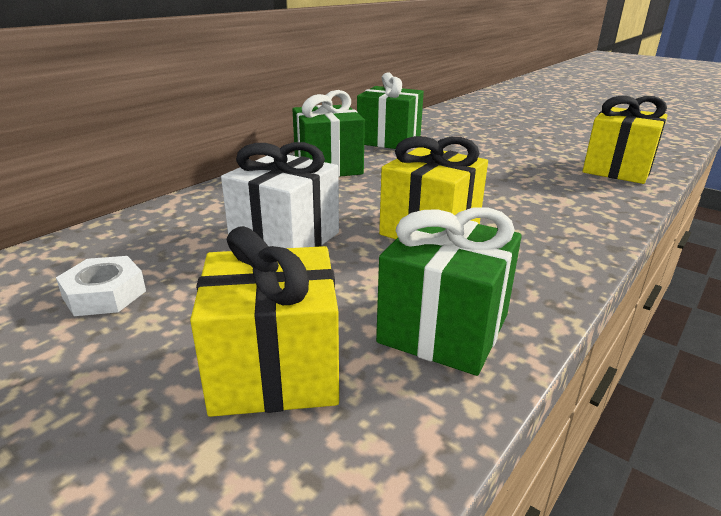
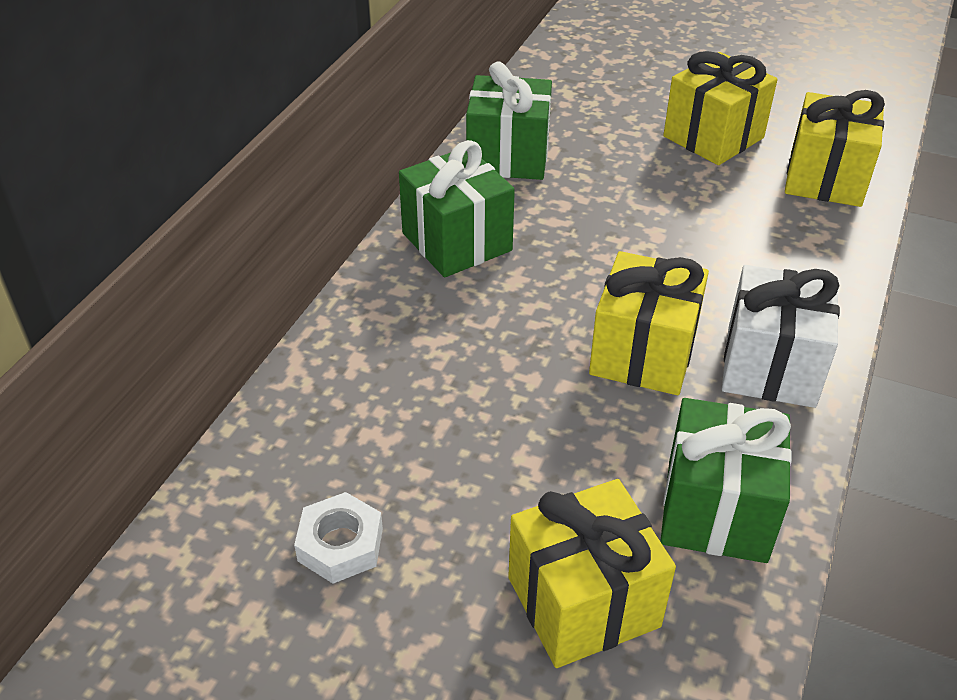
camera: 15 degrees left, 15 degrees up
white gift [221,142,339,248] -> white gift moved to [722,265,840,408]
none -> yellow gift [663,51,777,165]

